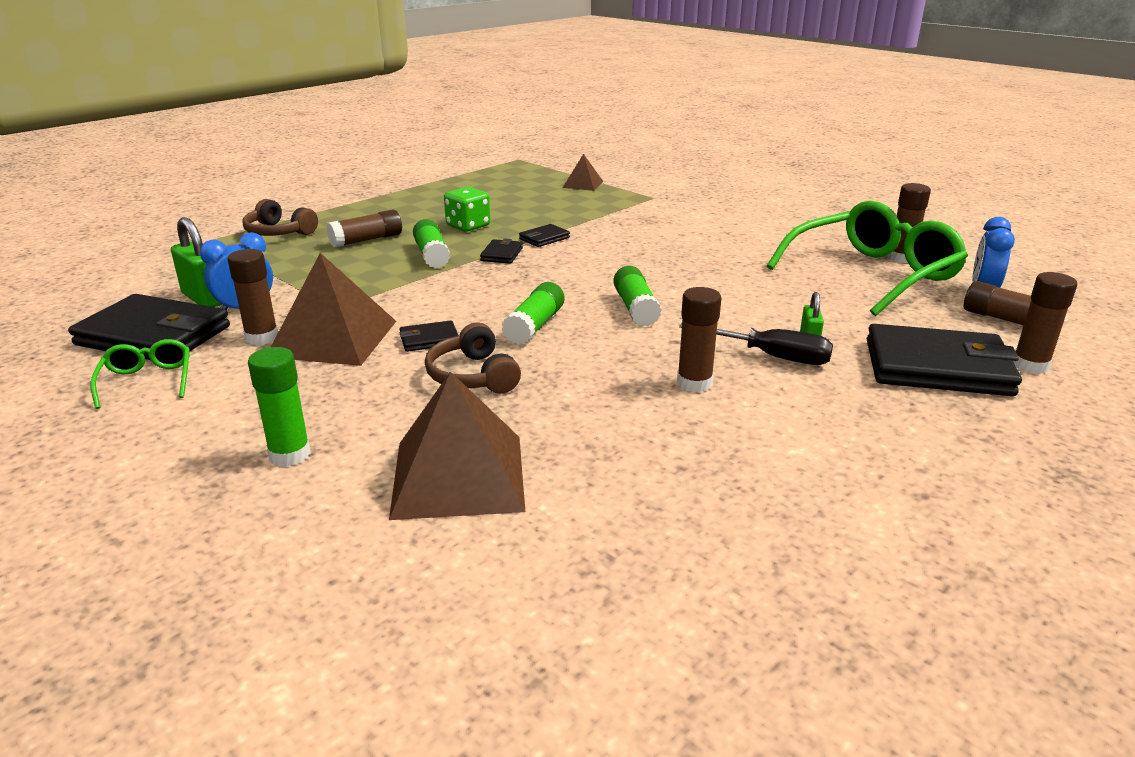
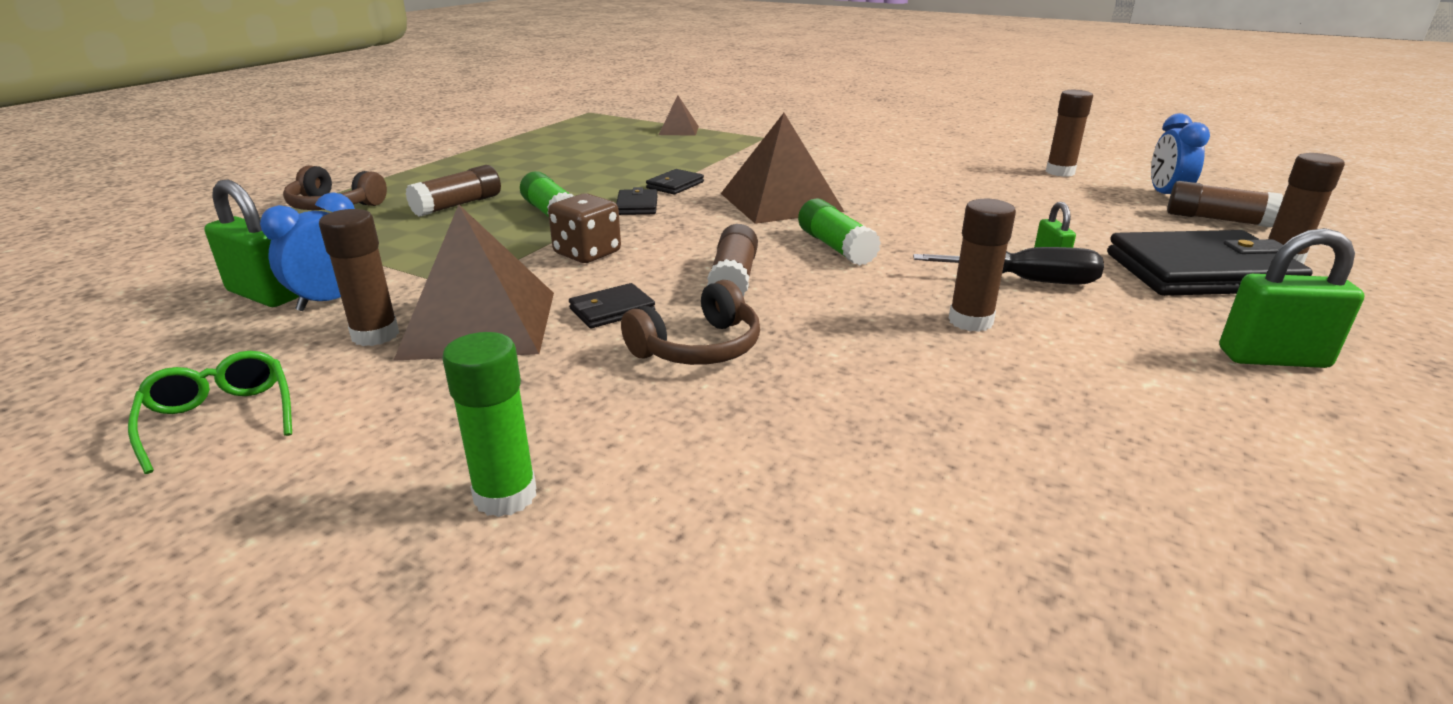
camera: 15 degrees left, 0 degrees up
black wallet [68,294,230,360] -> none
brown pyramid [389,372,525,520] -> brown pyramid moved to [721,113,845,224]
brown headphones [425,323,521,394] -> brown headphones turned 90 degrees counterclockwise [621,280,760,365]
green dice [444,187,490,232] -> none
green glue stick [502,282,564,345] -> brown glue stick [707,224,758,297]
green glasses [767,201,968,316] -> none
none -> brown dice [548,193,621,263]
none -> green padlock [1219,228,1365,368]

